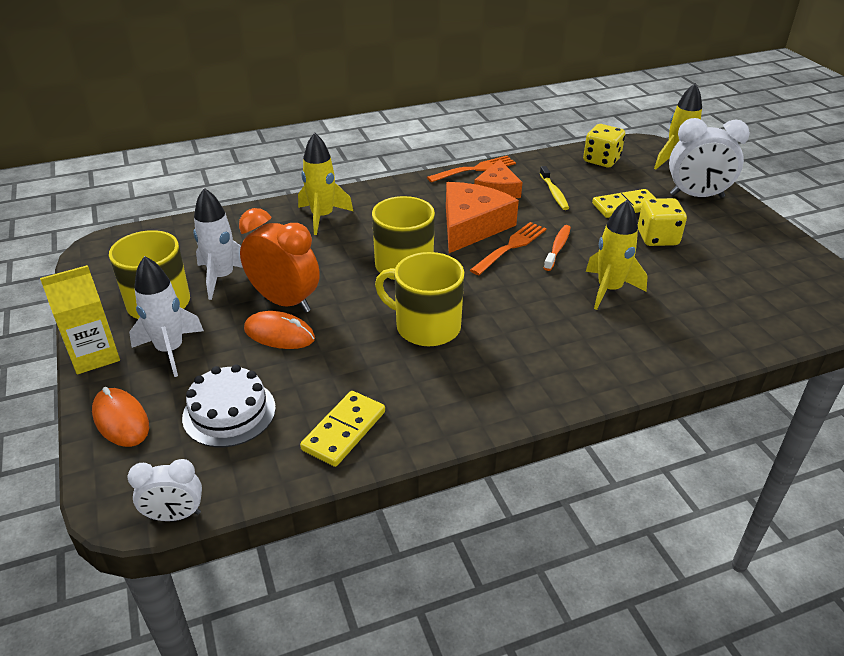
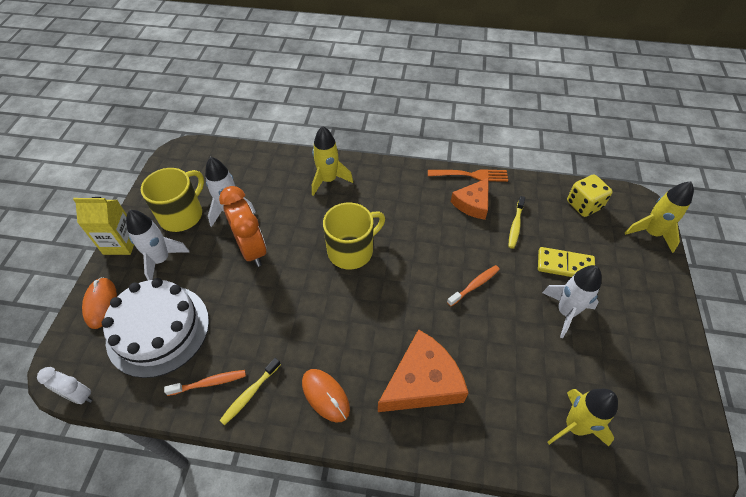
camera: 30 degrees right, 15 degrees up
white cake [182,364,276,447] -> white cake [102,278,209,378], size x1.58
orange mouse [244,311,315,349] -> orange mouse moved to [302,369,350,422]
yellow domino [300,391,385,467] -> orange toothbrush [164,370,246,396]
yellow mug [375,252,464,346] -> none
orange cheese [446,182,519,253] -> orange cheese moved to [378,329,468,412]
orange fork [470,222,546,275] -> none
yellow rocket [586,199,648,310] -> yellow rocket moved to [547,389,618,446]
yellow dice [638,198,687,246] -> white rocket [542,265,602,338]
white clock [669,118,750,198] -> none
none -> yellow toothbrush [219,358,281,425]

